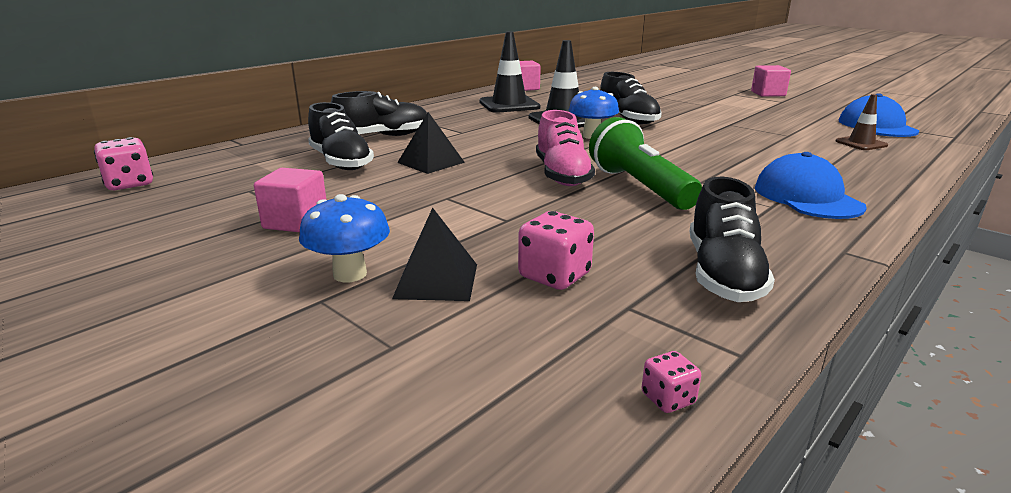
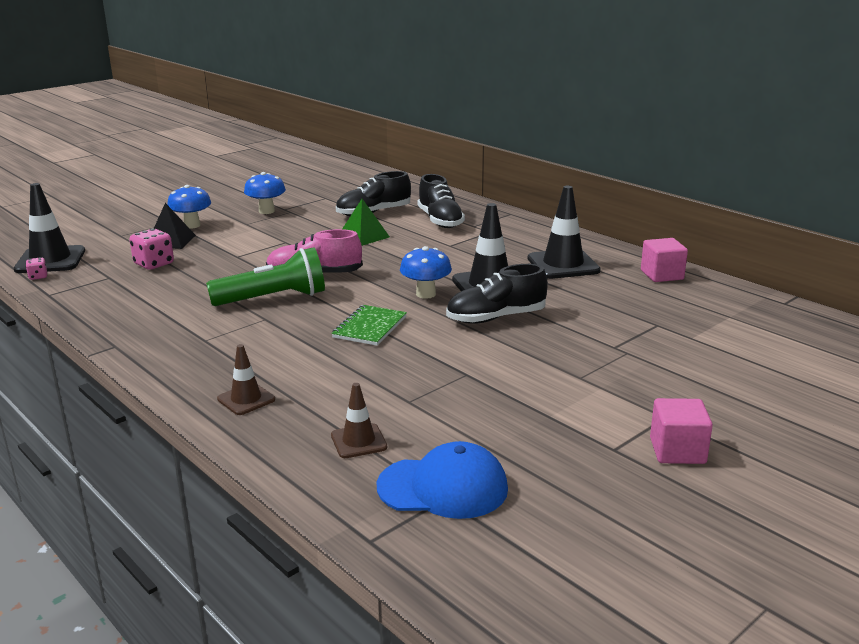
camera: 95 degrees right, 0 degrees up
pink dice [94,137,153,190] -> none
pink cube [254,168,326,232] -> blue mushroom [244,172,286,214]
black pyramid [397,112,465,174] -> green pyramid [342,199,390,246]
black shoe [690,177,775,302] -> none
blue cap [755,152,867,219] -> none
none -> black traffic cone [14,183,85,273]
none -> brown traffic cone [217,344,275,415]
none -> green notebook [331,305,407,346]

